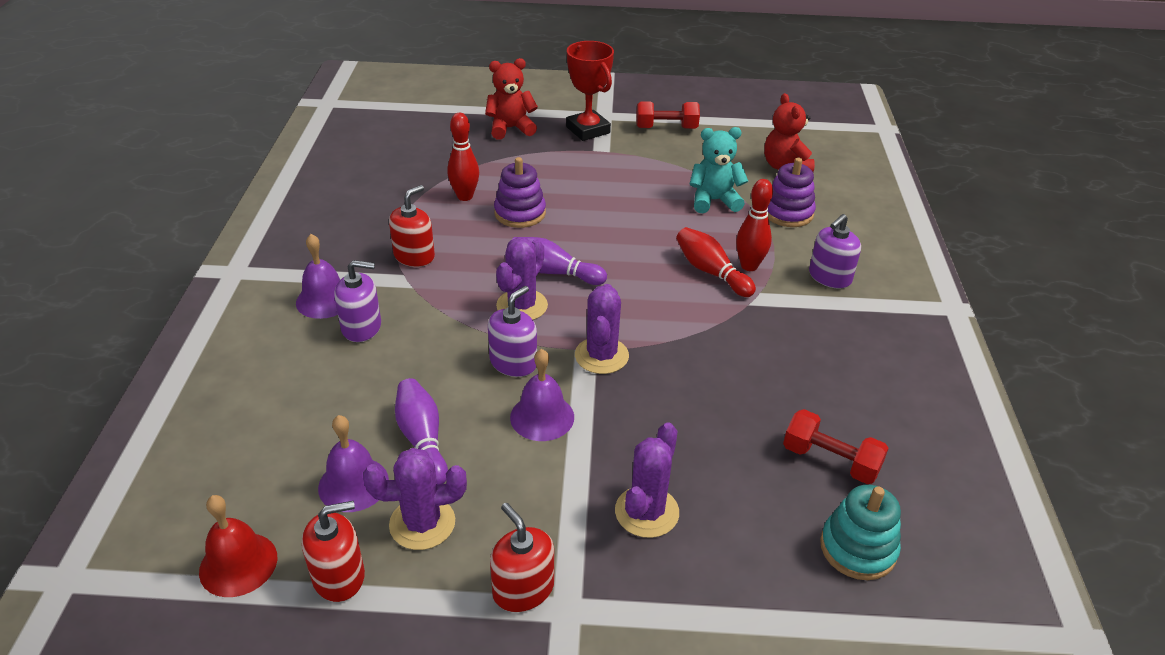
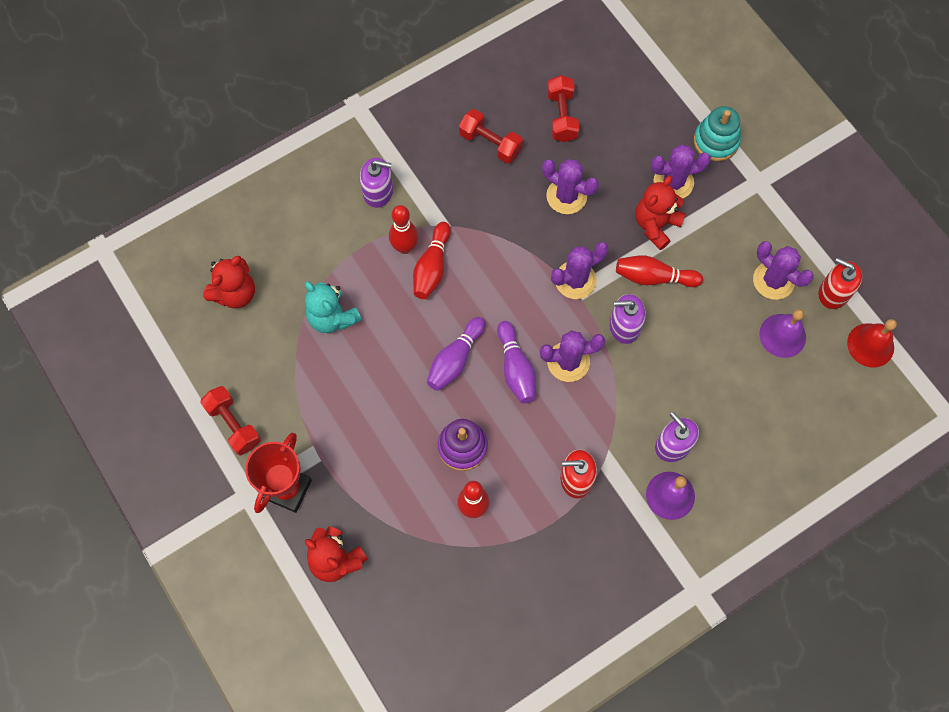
camera: 125 degrees left, 30 degrees up
purple bowling pin [395,378,448,485] -> purple bowling pin moved to [427,317,485,391]
red soap dispenser [490,503,554,612] -> none
purple bell [510,349,574,441] -> red bowling pin [616,255,703,287]
purple stacking toy [767,158,816,227] -> none
turquoise stacking toy [820,485,901,580] -> turquoise stacking toy moved to [694,106,741,161]
none -> red dumbbell [459,109,523,163]
none -> purple cactus [542,159,599,214]
none -> red teddy bear [635,176,686,250]

